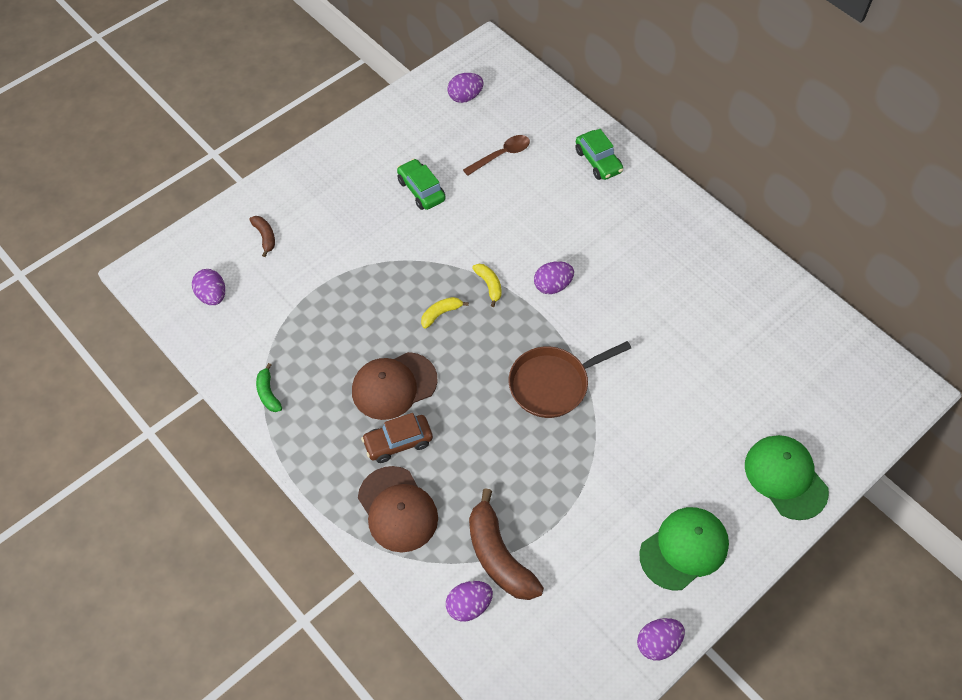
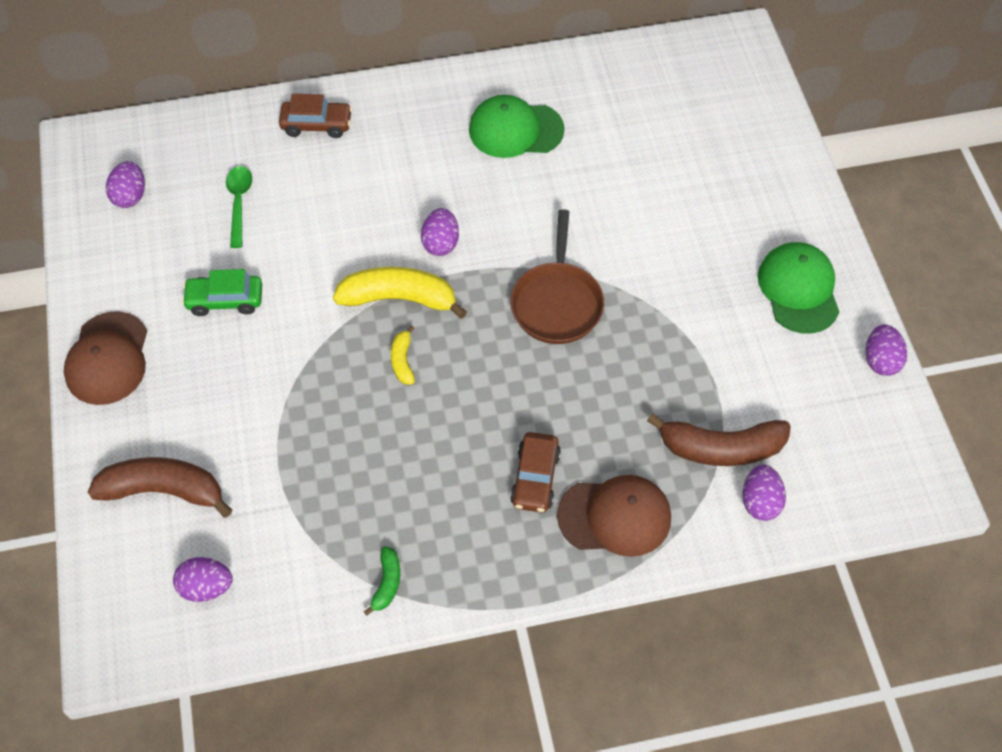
camera: 60 degrees left, 0 degrees up
brown banana [249,216,275,257] -> brown banana [88,457,232,518], size x2.03
green banana [256,363,282,412] -> green banana turned 90 degrees counterclockwise [364,546,400,616]
brown cap [352,352,438,420] -> brown cap moved to [64,311,147,405]
brown spoon [463,135,530,176] -> green spoon [226,166,252,248]
yellow banana [472,264,501,307] -> yellow banana [333,267,467,319], size x2.03
green car [575,129,623,180] -> brown car [279,94,352,138]
green cap [745,435,829,520] -> green cap moved to [469,95,565,158]

